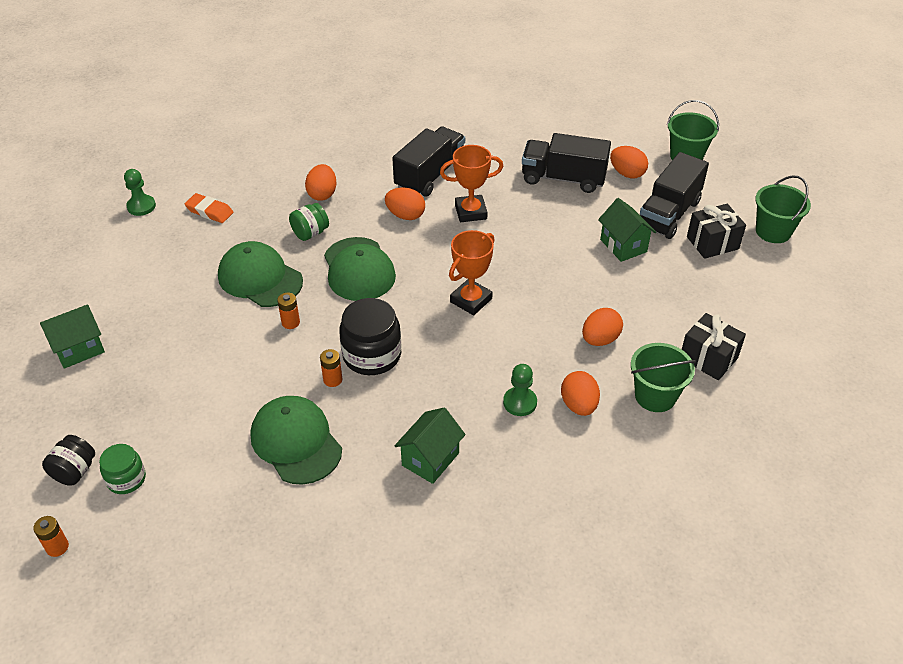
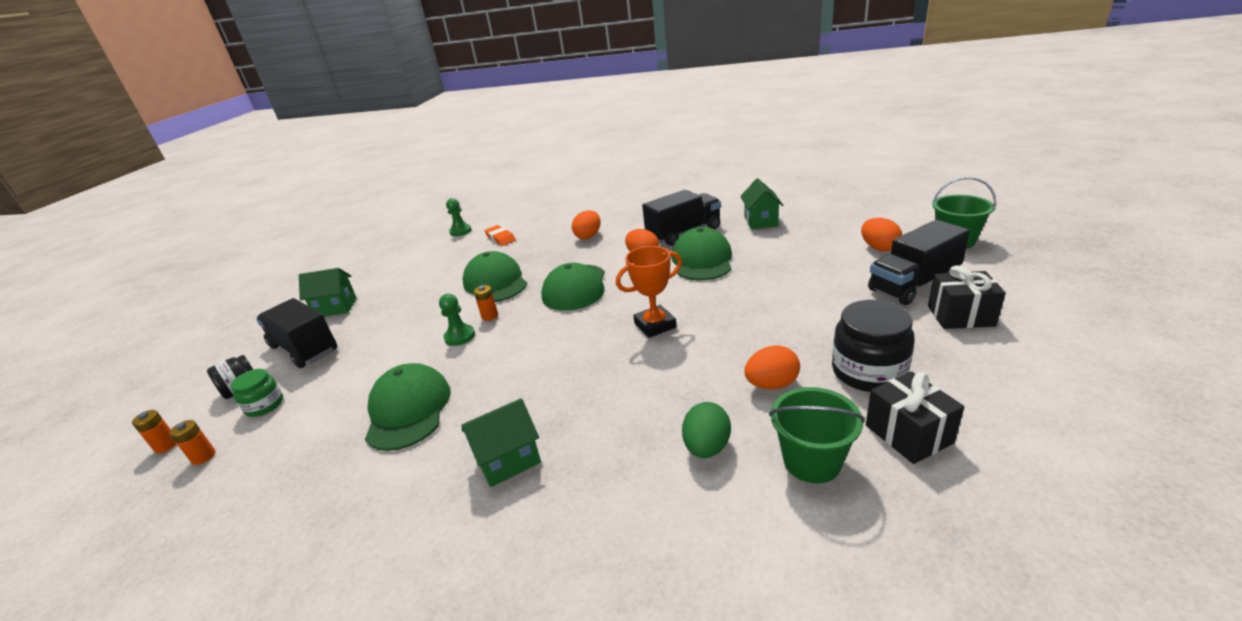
camera: 30 degrees right, 15 degrees down
green jar [289,203,329,241] -> none
orange battery [320,349,342,387] -> orange battery moved to [169,420,216,465]
black jar [339,298,401,375] -> black jar moved to [832,300,915,392]
orange trophy [440,145,504,222] -> green cap [671,227,732,280]
green pawn [503,364,537,416] -> green pawn moved to [439,294,475,346]
black truck [522,133,611,193] -> black truck moved to [256,298,337,368]
orange egg [561,371,600,416] -> green egg [682,402,731,458]
green house [598,198,656,262] -> green house moved to [740,178,783,230]
green bucket [755,175,811,243] -> none

